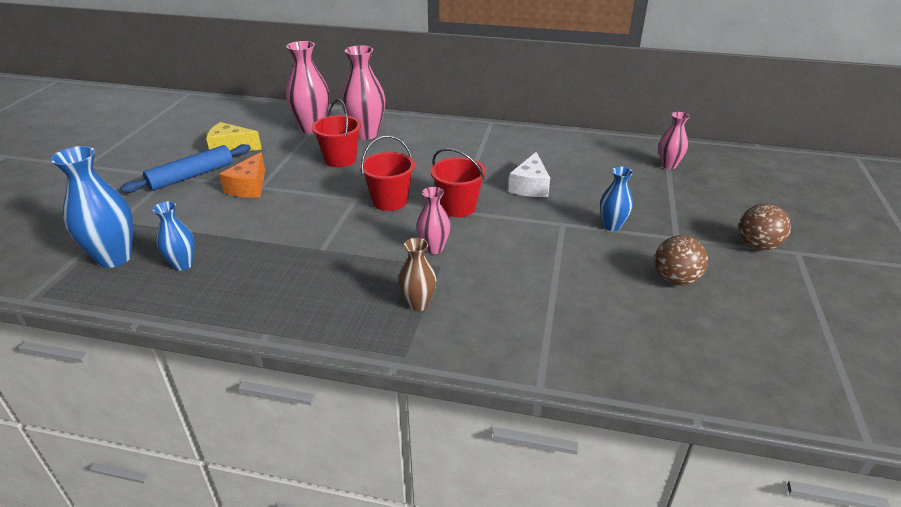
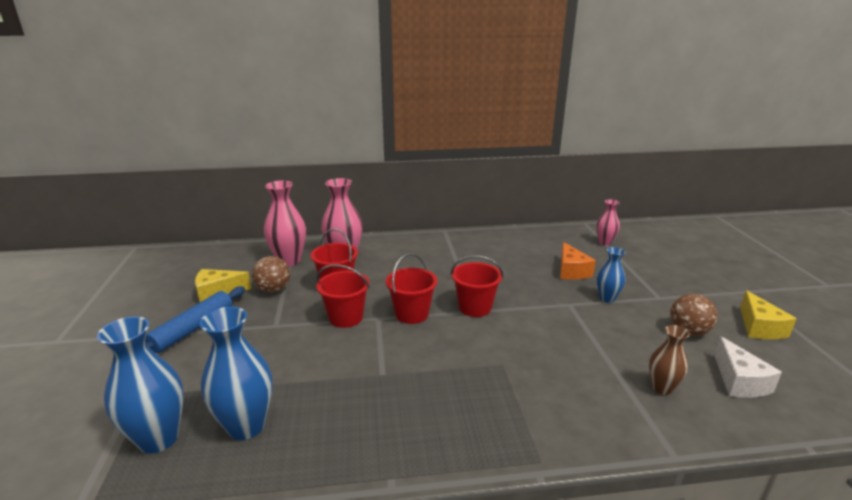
camera: 20 degrees left, 10 degrees down
blue vase [152,201,195,271] -> blue vase [200,307,273,440], size x1.71
orange cheese [219,152,265,198] -> orange cheese moved to [560,242,596,279]
brown vase [399,238,436,311] -> brown vase moved to [649,325,690,395]
pink vase [417,187,451,254] -> none
white cheese [509,152,550,197] -> white cheese moved to [714,336,782,398]
brown ball [739,204,791,250] -> brown ball moved to [252,256,290,293]
none -> red bucket [317,264,370,328]
none -> yellow cheese [740,290,797,339]

